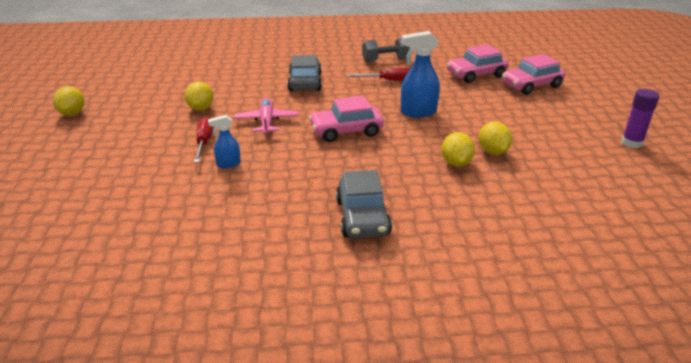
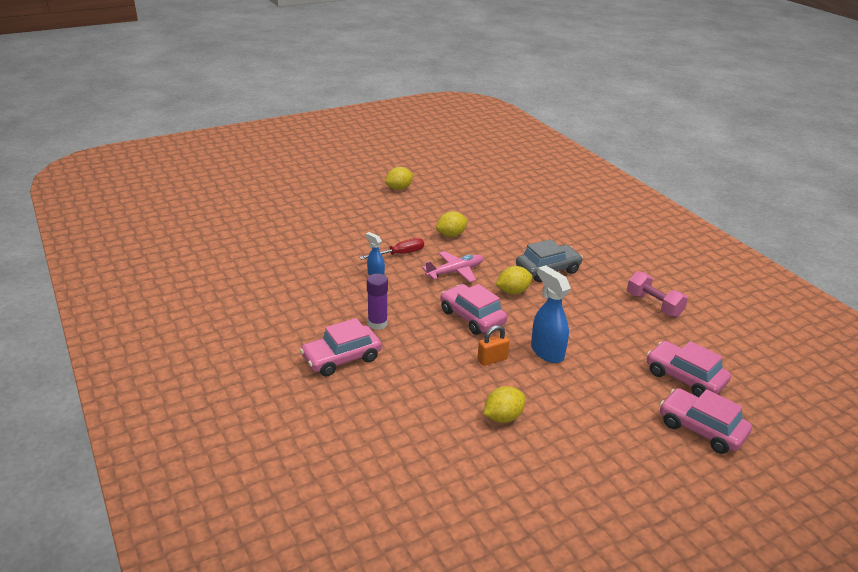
camera: 65 degrees right, 0 degrees up
grey car [336,170,392,238] -> pink car [300,318,382,376]
red screwdriver [347,68,411,81] -> none
grey dumbbell [362,37,410,62] -> pink dumbbell [627,271,688,317]
yellow lemon [441,132,475,167] -> yellow lemon moved to [496,266,533,294]
purple glue stick [621,89,659,148] -> purple glue stick moved to [367,274,388,330]
none -> orange padlock [477,325,510,366]

